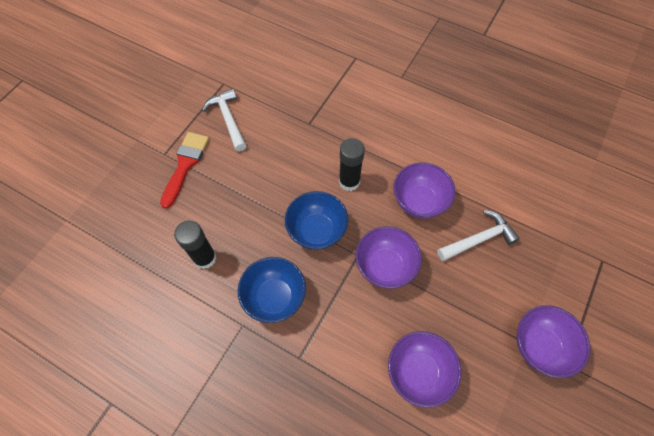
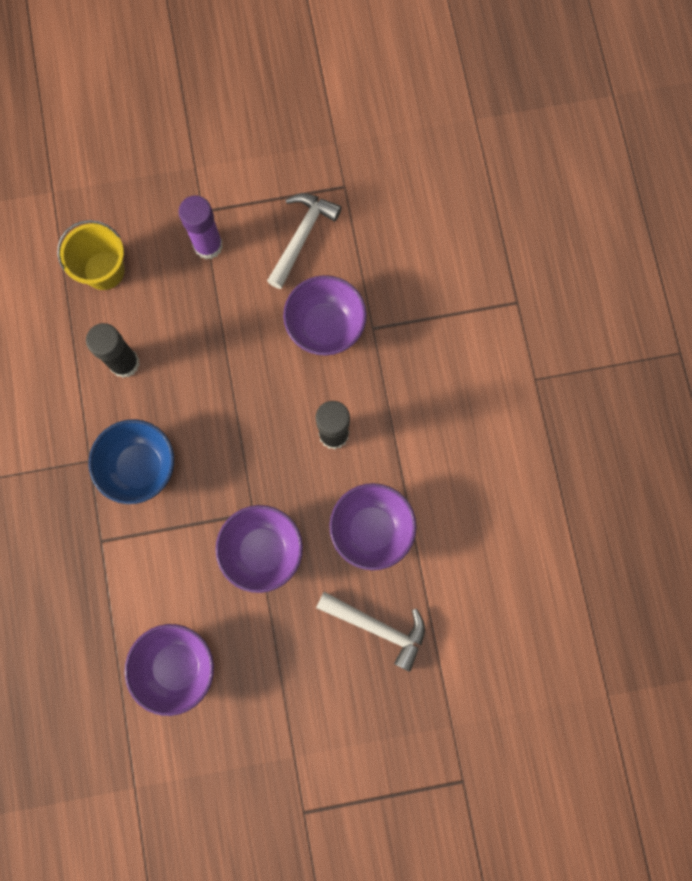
camera: 50 degrees right, 15 degrees up
red brush [160,132,209,209] -> purple glue stick [179,195,223,259]
blue bowl [285,191,348,250] -> none
purple bowl [517,305,590,378] -> purple bowl moved to [283,275,367,355]
none -> yellow bucket [57,220,125,290]

